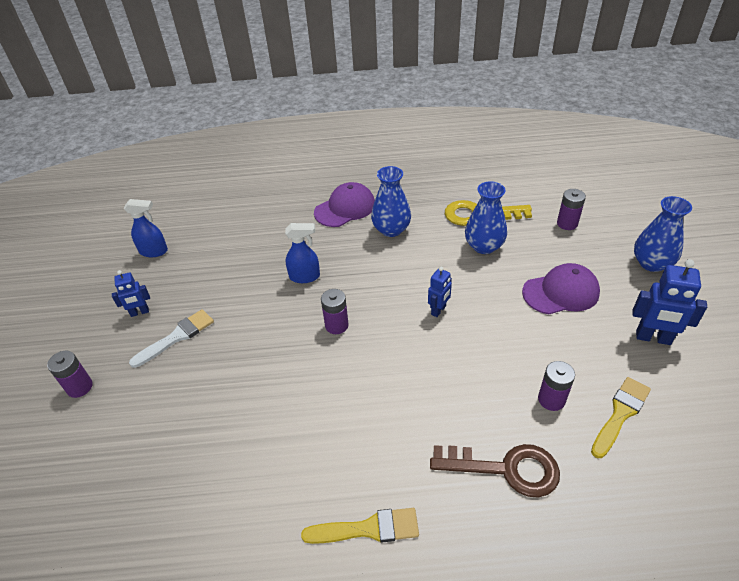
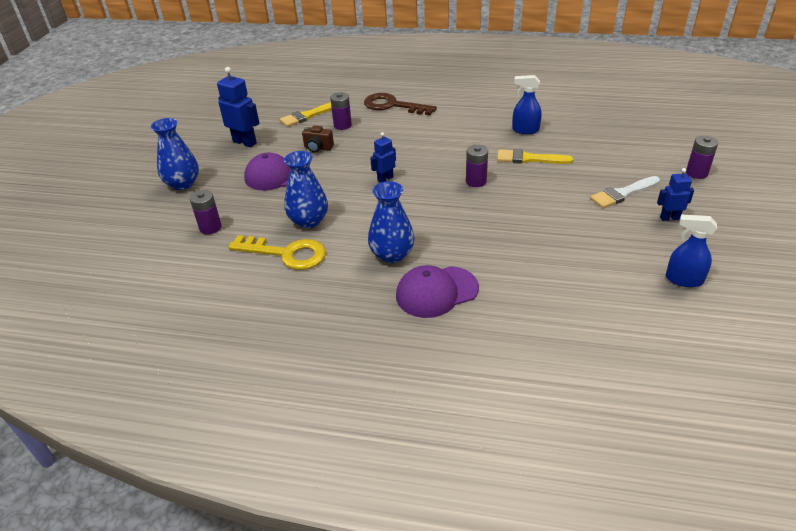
camera: 165 degrees left, 5 degrees down
blue spray bottle [285,223,320,283] -> blue spray bottle moved to [512,75,542,134]
yellow brush [301,508,419,544] -> yellow brush moved to [497,149,574,164]
none -> brown camera [302,125,334,152]

